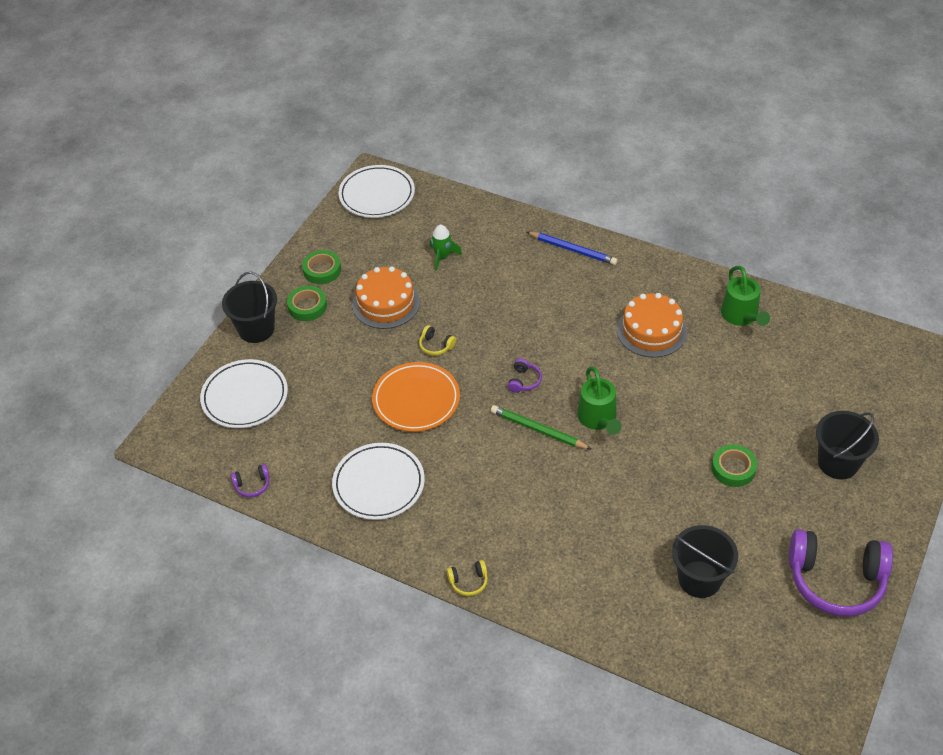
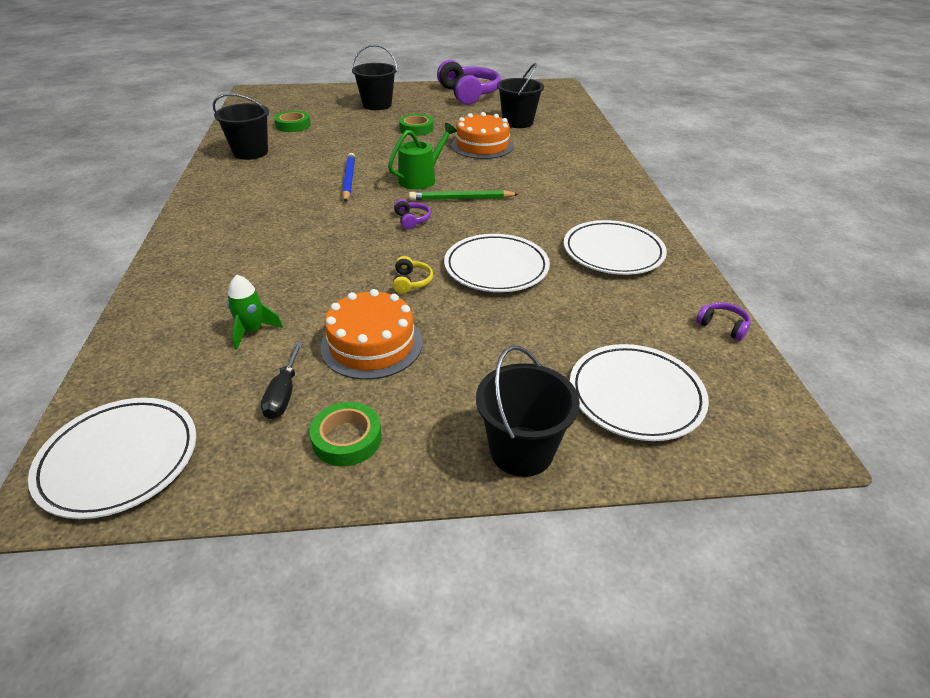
camera: 125 degrees left, 10 degrees down
green tape [287,286,327,321] -> green tape moved to [274,111,311,132]
orange plate [372,362,460,432] -> white plate [444,234,550,292]
yellow headphones [447,560,488,596] -> none
green pencil [491,405,592,450] -> green pencil turned 90 degrees clockwise [409,190,518,200]
purple headphones [508,358,542,393] -> purple headphones turned 90 degrees clockwise [394,199,431,230]
blue pencil [527,232,618,265] -> blue pencil moved to [342,153,355,202]
orange cake [617,293,687,358] -> orange cake moved to [451,112,514,159]
green watering can [721,266,770,326] -> black bucket [213,93,269,160]
none -> black screwdriver [261,342,303,419]

